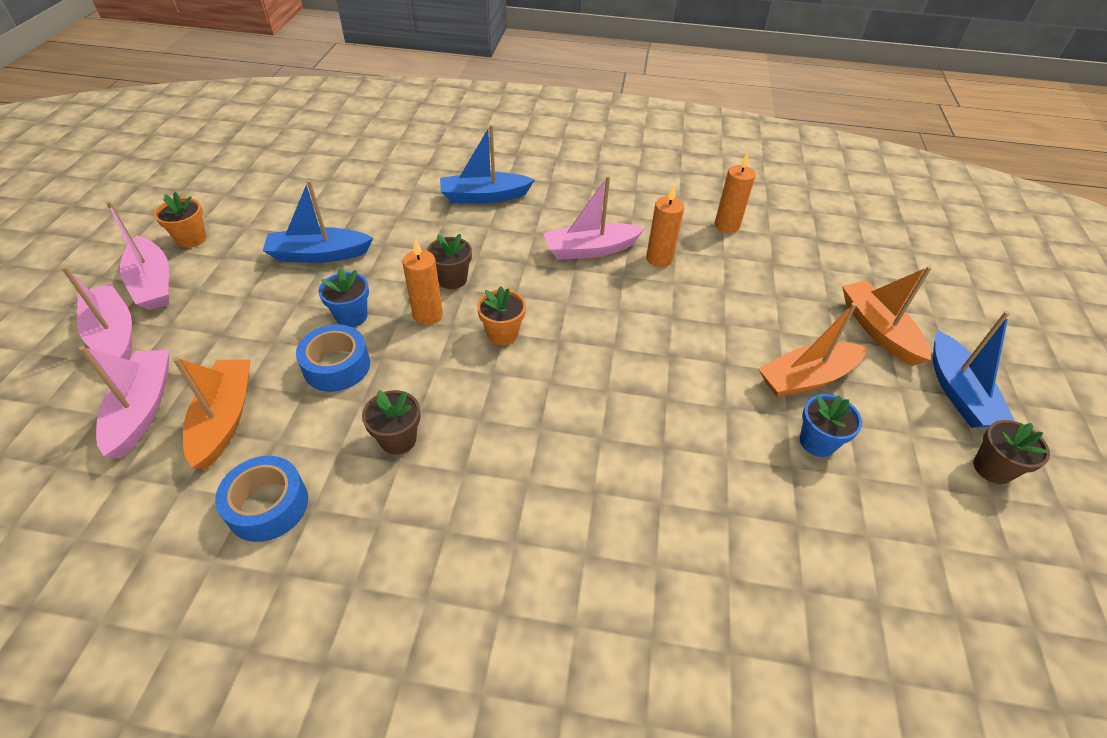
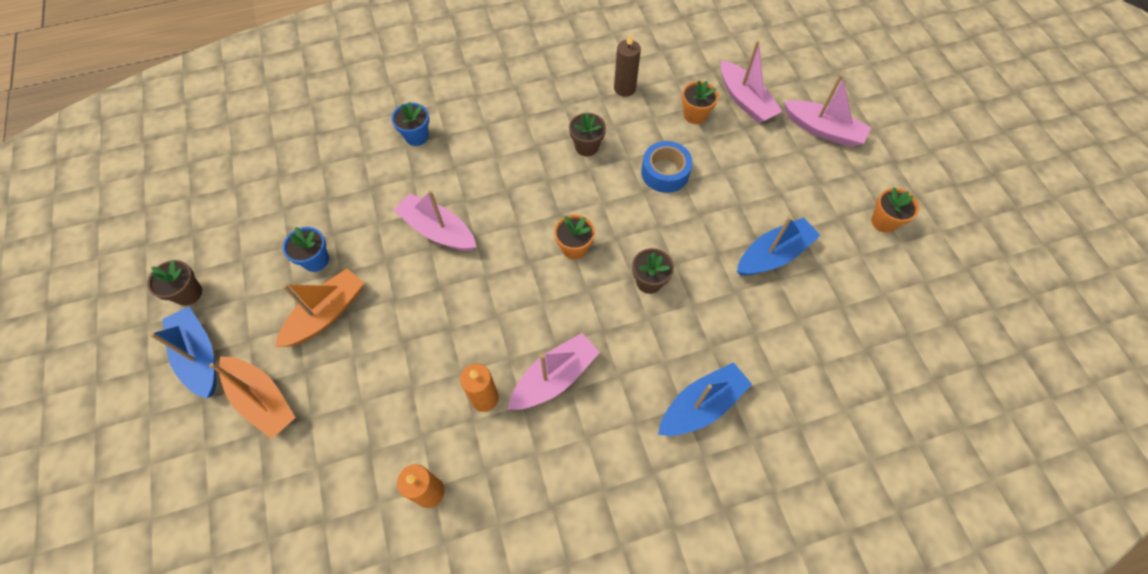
camera: 155 degrees right, 15 degrees up
pink boat [106,201,169,310] -> pink boat moved to [393,190,476,251]
orange boat [173,357,251,469] -> orange flower pot [682,81,718,124]
blue tape [215,456,308,542] -> brown candle [614,33,641,97]
blue flower pot [318,267,369,327] -> blue flower pot moved to [392,102,429,146]
orange candle [403,239,443,325] -> none

